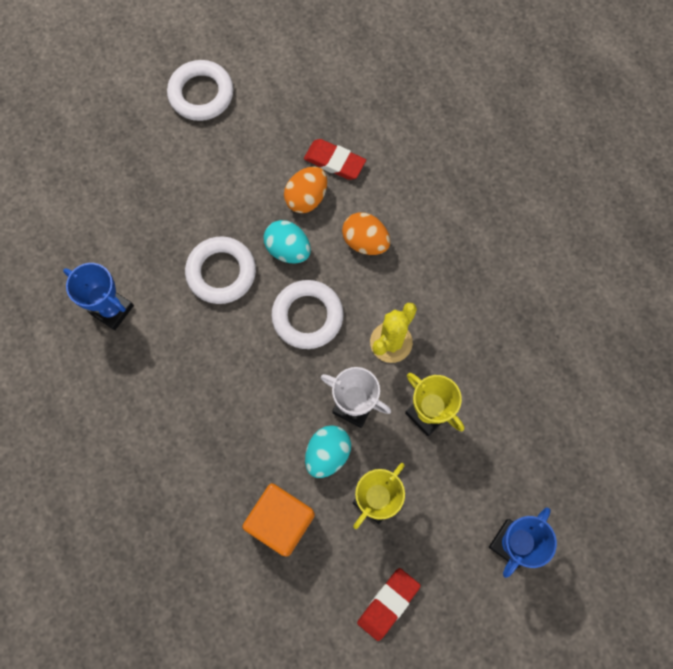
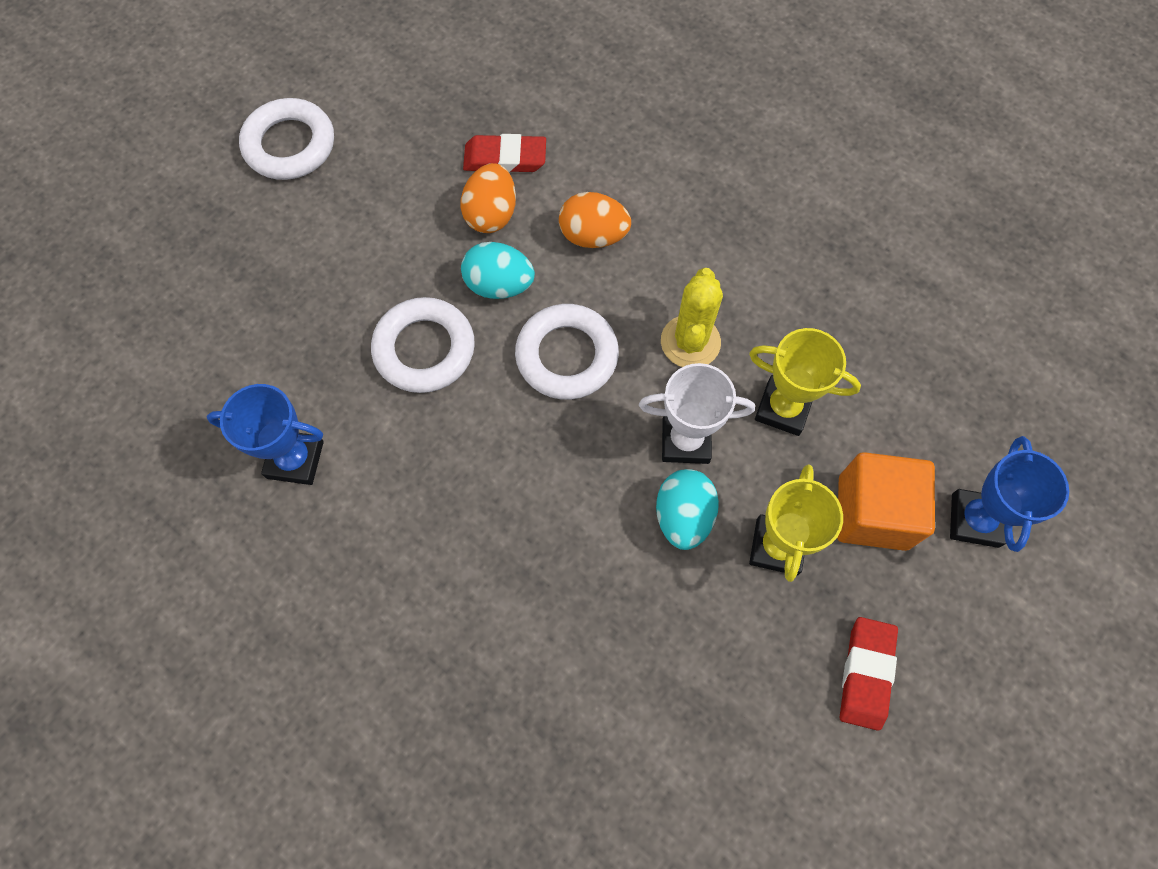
camera: 25 degrees left, 5 degrees down
orange cube [242,483,315,556] -> orange cube moved to [837,452,935,551]

